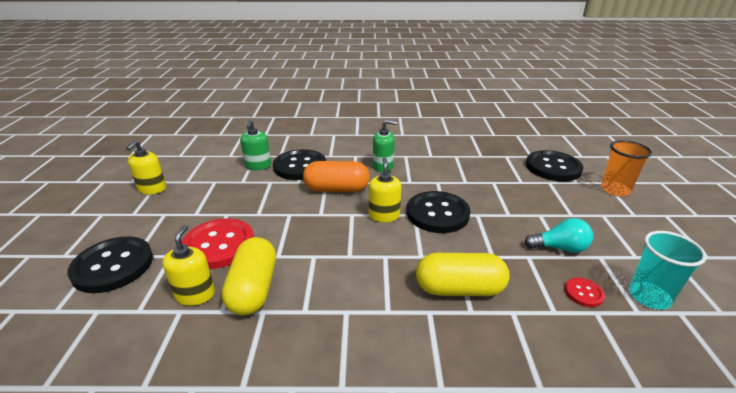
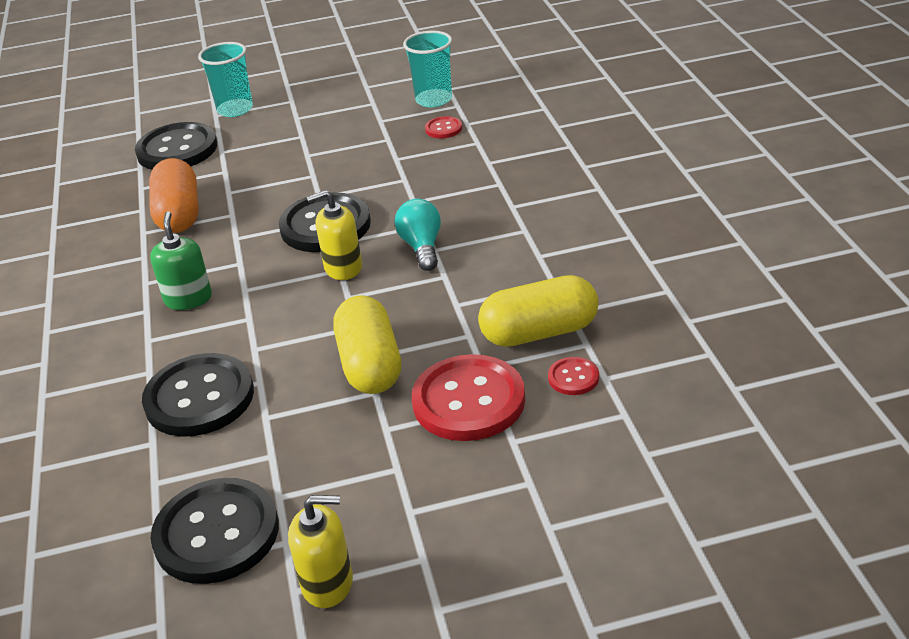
camera: 100 degrees left, 5 degrees up
black button [67,236,153,293] -> black button moved to [151,478,279,584]
yellow soap dispenser [163,225,215,306] -> red button [548,357,599,395]
green soap dispenser [240,120,271,170] -> none
orange capsule [303,161,370,192] -> orange capsule moved to [149,158,199,233]
yellow capsule [416,253,510,296] -> yellow capsule moved to [333,295,401,394]
turquoise light bulb [524,218,593,253] -> turquoise light bulb moved to [395,199,441,271]
orange cup [601,140,652,196] -> turquoise cup [198,42,253,117]

